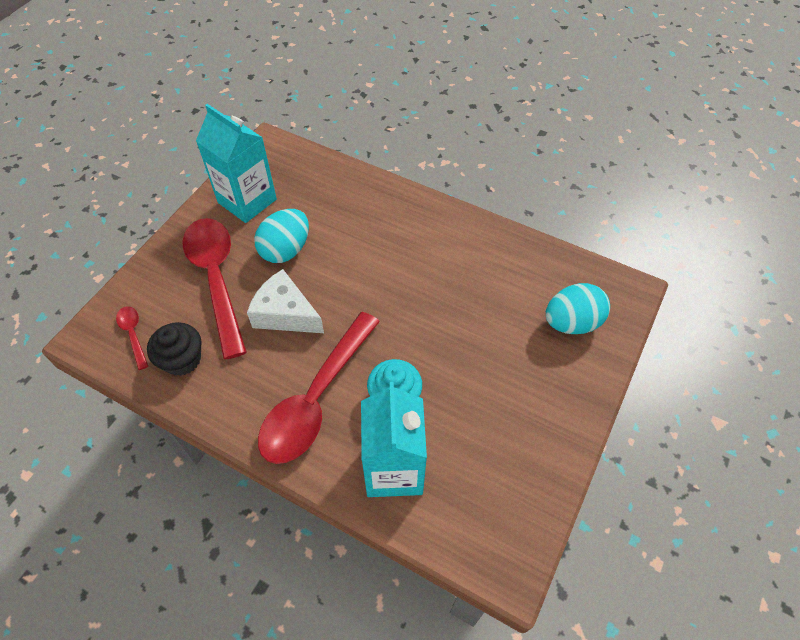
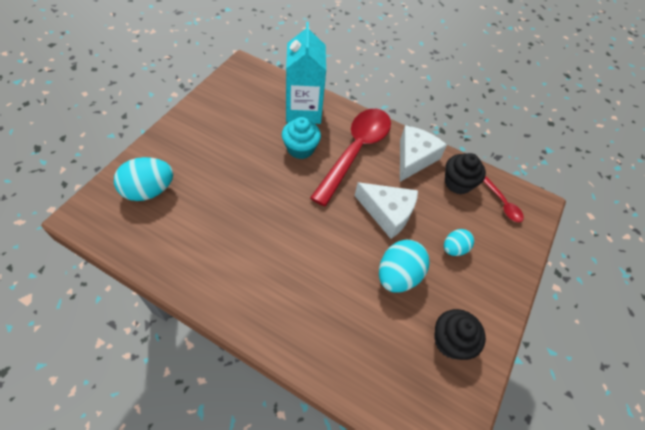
camera: 175 degrees right, 0 degrees up
red spoon [182,218,247,359] -> turquoise egg [444,229,474,256]
turquoise carton [196,104,277,223] -> black cupcake [434,309,486,360]
none -> white cheese [400,125,447,182]

